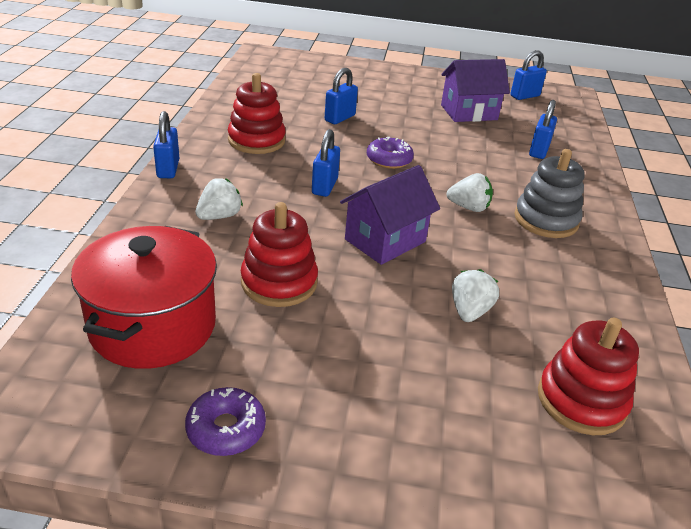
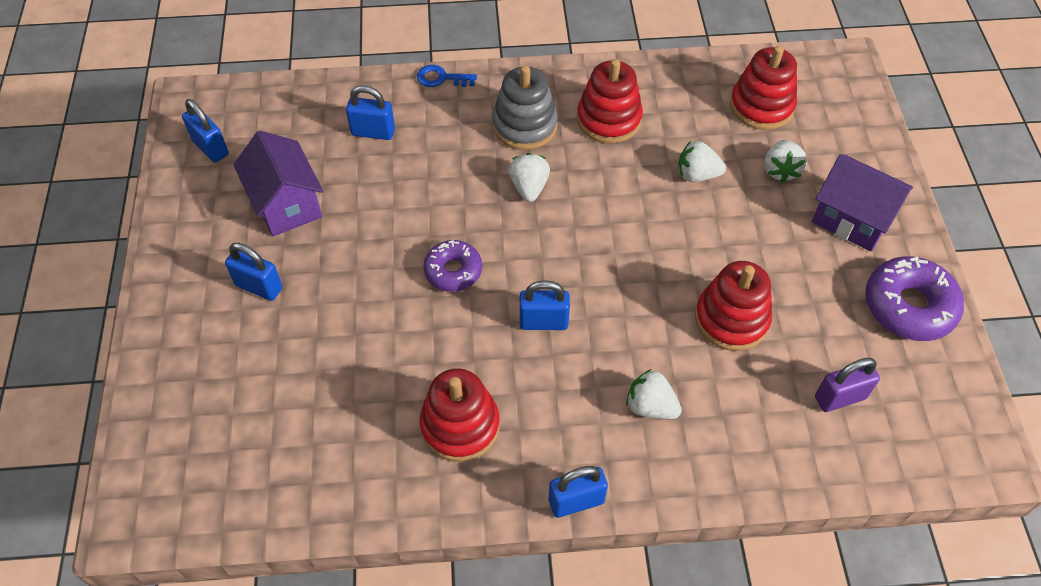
camera: 100 degrees left, 20 degrees up
red pot [71,226,217,369] -> purple padlock [815,358,880,412]
purple donut [185,387,266,456] -> purple donut [865,256,964,341], size x1.57
blue padlock [325,68,358,124] -> blue padlock moved to [225,243,283,301]
purple house [340,165,440,265] -> purple house moved to [812,154,913,252]
none -> blue key [417,65,477,87]
none -> red stacking toy [577,59,643,143]
none -> white strawberry [765,140,807,183]

